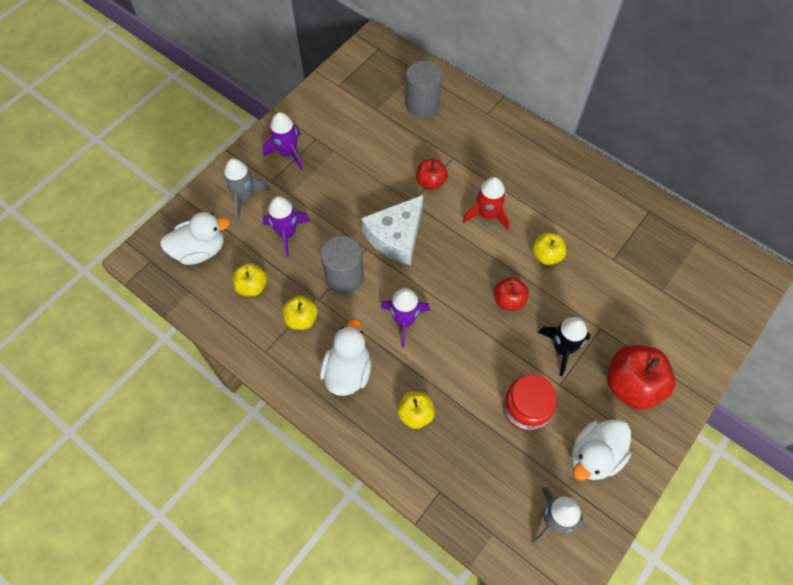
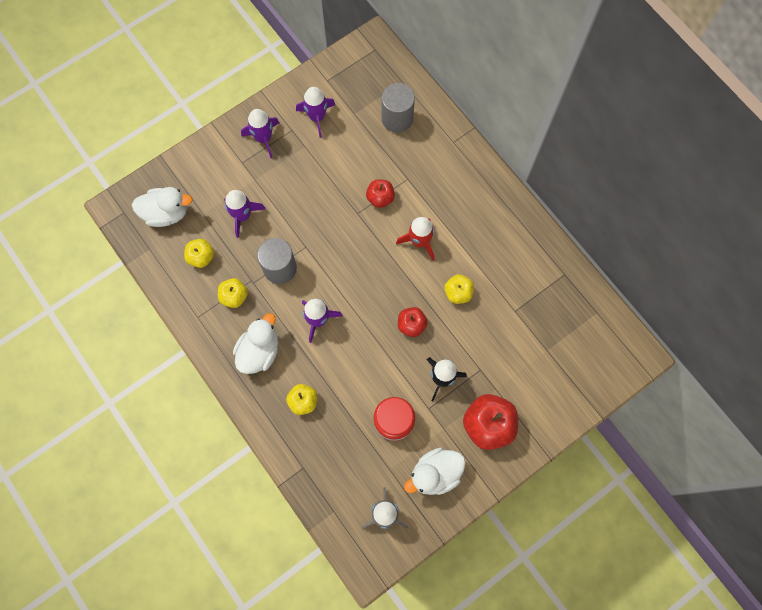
camera: 15 degrees right, 10 degrees up
grey rocket [224,158,271,219] -> none
white cheese [361,195,423,265] -> none
none -> purple rocket [296,87,335,138]

